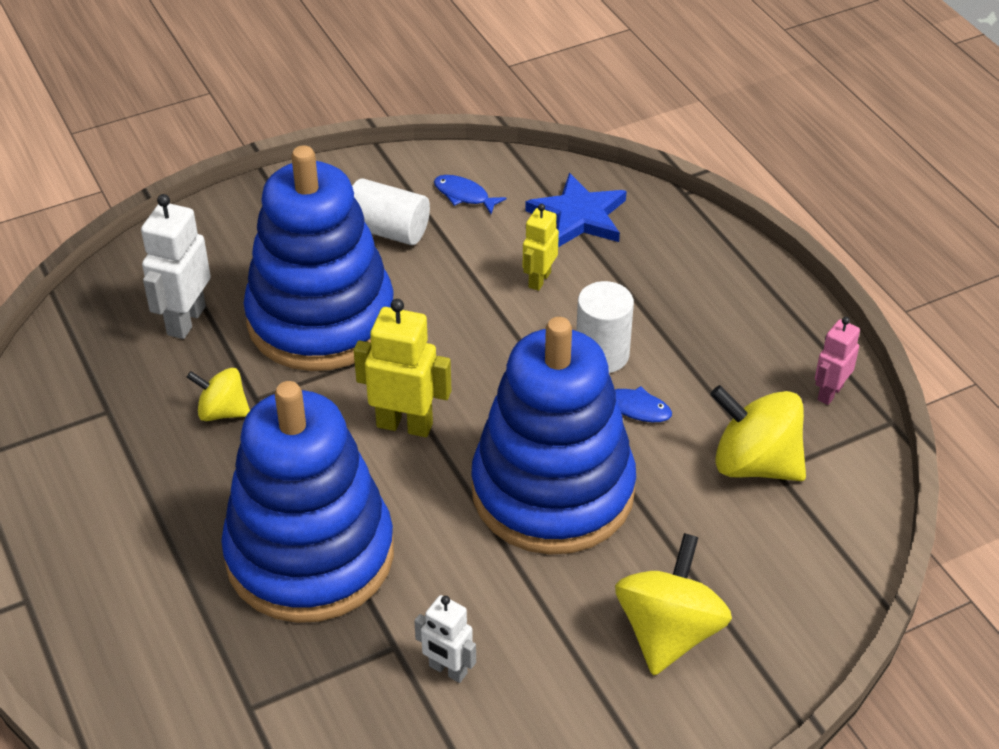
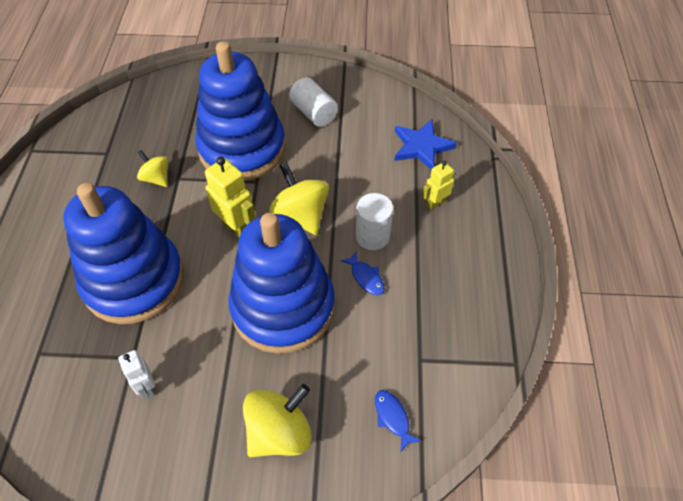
camera: 30 degrees right, 10 degrees up
white robot [141,194,211,339] -> none
blue fish [434,175,506,214] -> blue fish moved to [375,390,421,452]
yellow robot [523,204,559,291] -> yellow robot moved to [422,161,455,210]
yellow spinning top [710,385,806,481] -> yellow spinning top moved to [270,162,329,235]
pink robot [815,317,860,405] -> none

